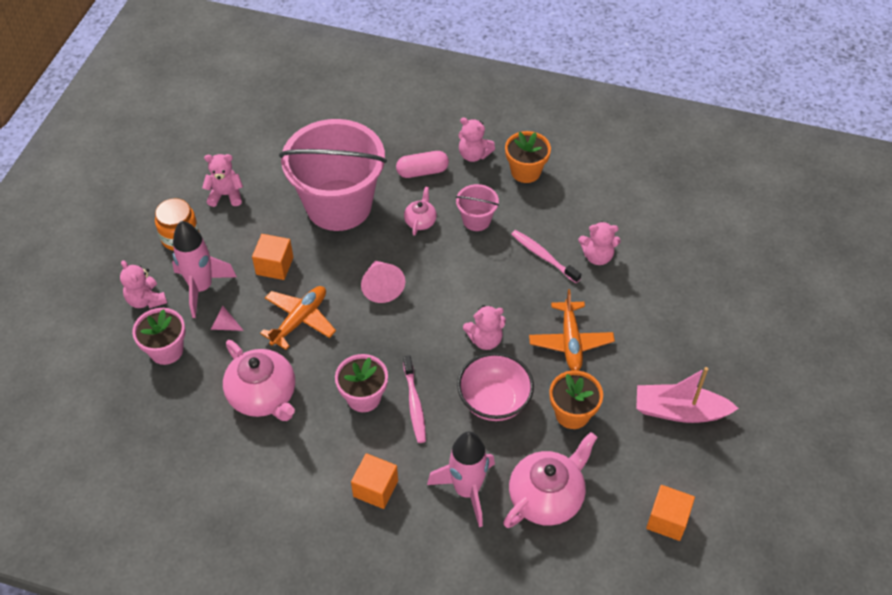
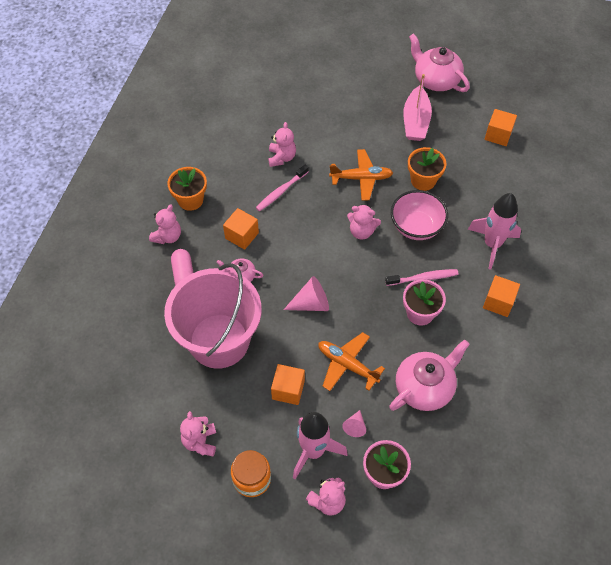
camera: 90 degrees left, 5 degrees up
pink bucket [456,184,499,231] -> orange cube [223,208,259,250]
pink teddy bear [463,305,506,350] -> pink teddy bear turned 120 degrees clockwise [347,204,381,240]
pink teapot [503,432,597,528] -> pink teapot moved to [409,33,470,92]

